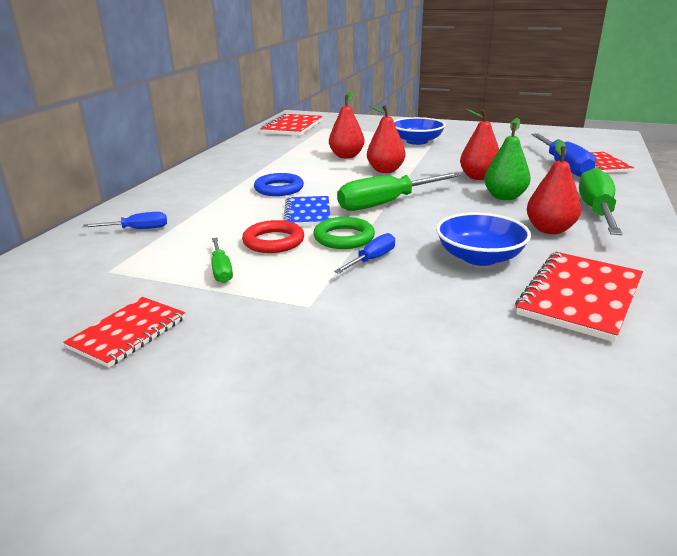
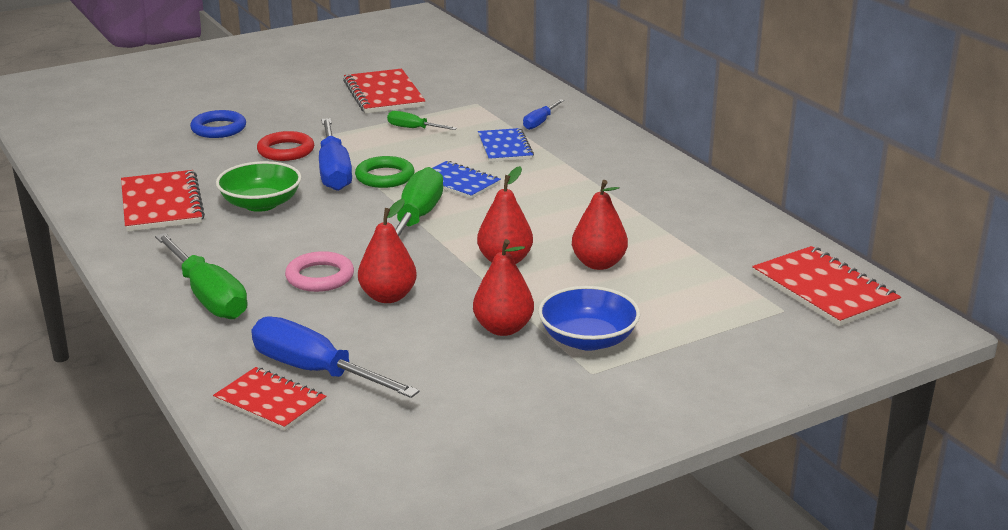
camera: 130 degrees right, 0 degrees up
red notebook [63,297,185,368] -> red notebook [343,69,426,114], size x1.51
red ring [242,220,304,253] -> red ring moved to [257,131,314,161]
blue ring [254,173,304,196] -> blue ring moved to [190,110,246,138]
blue screwdriver [334,233,395,274] -> blue screwdriver [319,118,352,191], size x1.93
blue bowl [436,212,531,266] -> green bowl [216,161,301,212]
green pear [484,118,531,200] -> pink ring [285,251,354,292]
red pear [527,140,581,234] -> red pear moved to [473,239,534,336]
none -> blue notebook [478,128,534,162]

